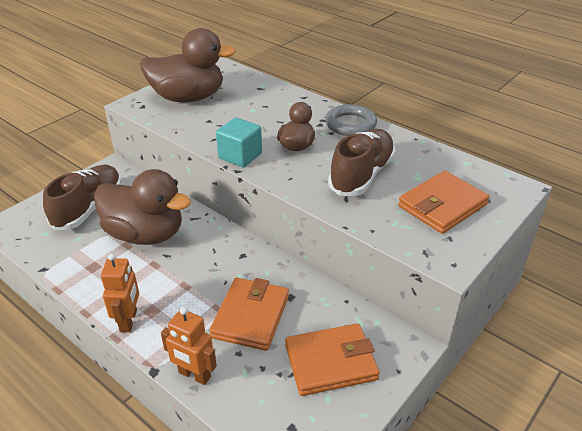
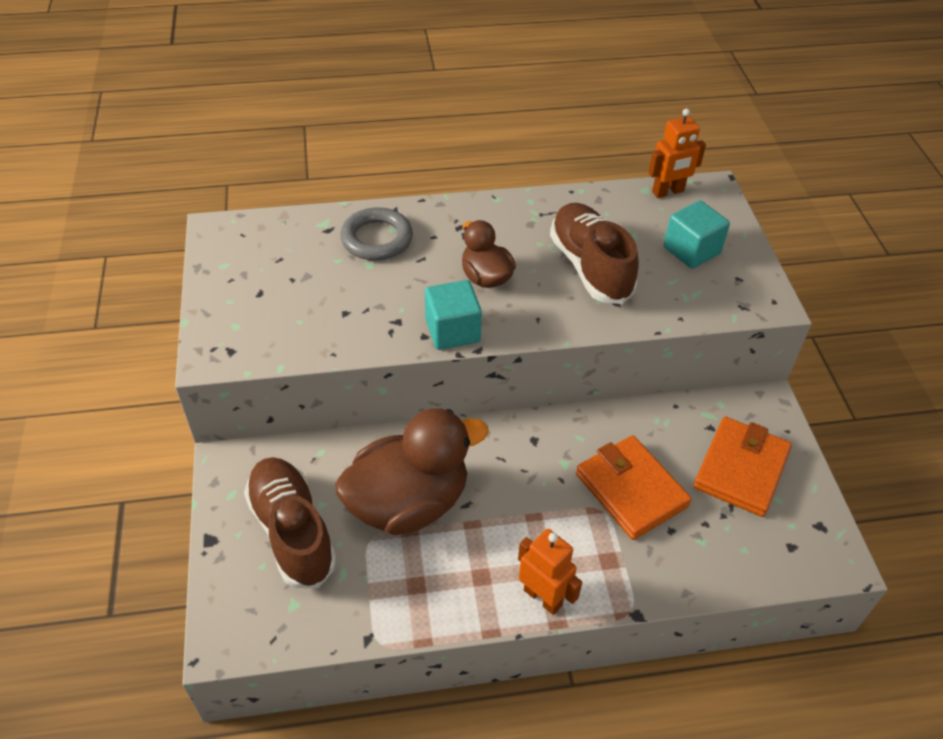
camera: 50 degrees left, 10 degrees up
brown duck [140,28,236,102] -> none
orange robot [161,307,217,385] -> orange robot moved to [648,108,706,198]
grey ring [325,104,377,136] -> grey ring moved to [340,207,413,261]
orange wallet [398,171,489,234] -> turquoise cube [664,200,730,269]

